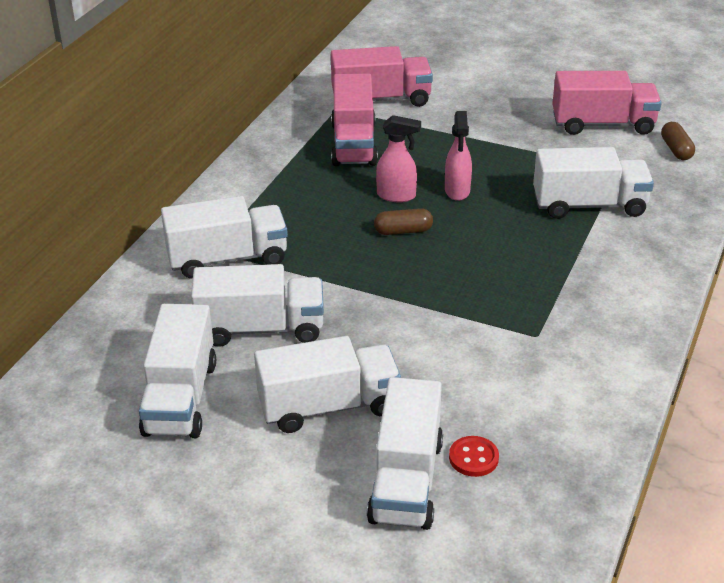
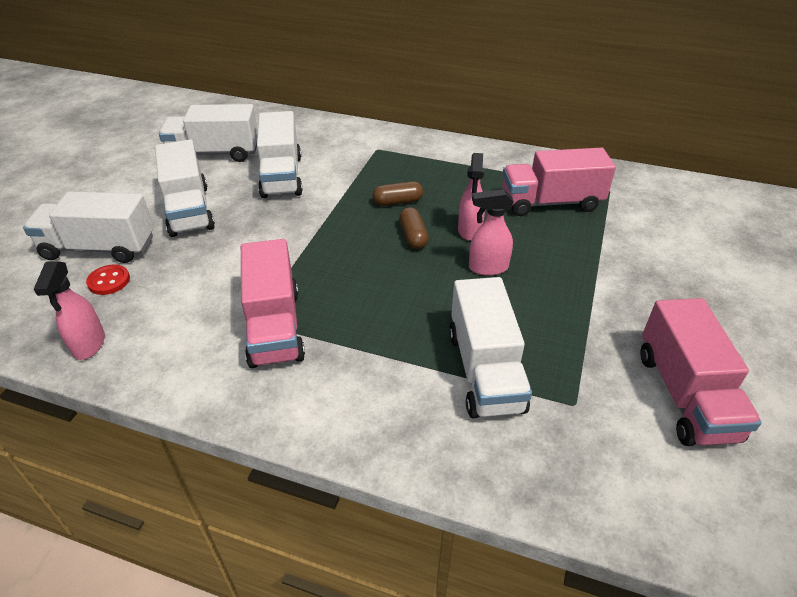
camera: 85 degrees right, 5 degrees up
white truck [161,196,288,279] -> none
pink truck [331,46,433,107] -> pink truck moved to [241,239,305,368]
brown capsule [661,122,695,160] -> brown capsule moved to [373,181,423,206]
none -> pink spray bottle [34,261,105,360]

